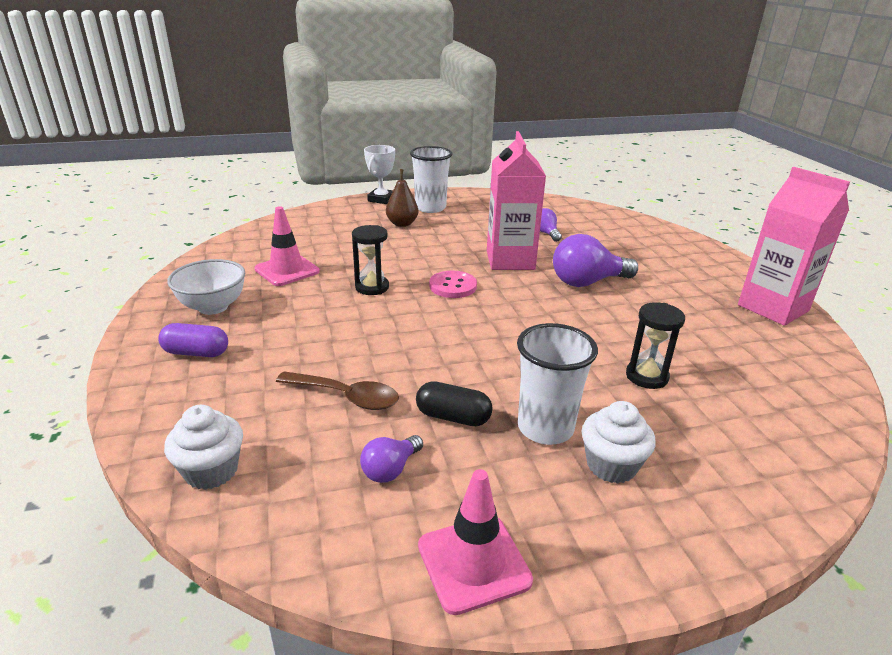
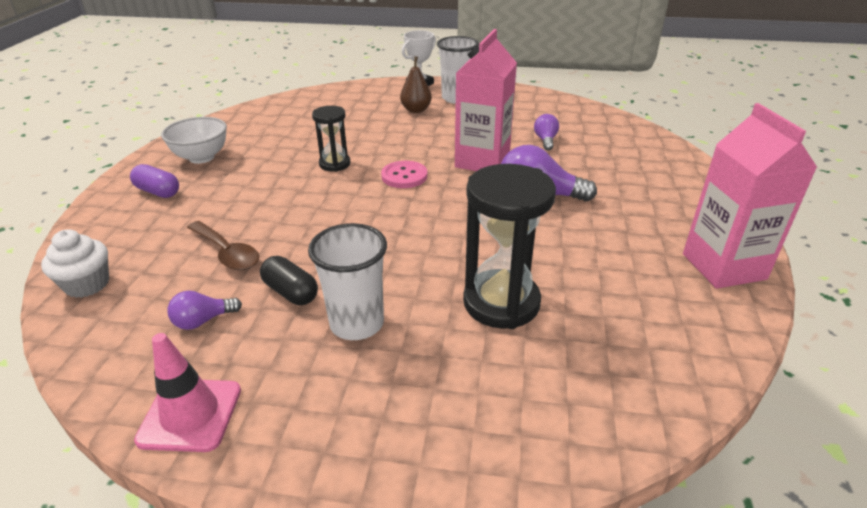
camera: 25 degrees right, 5 degrees up
pink traffic cone [255,206,320,286] -> none
white cupcake [582,401,656,484] -> none
black hourglass [626,302,685,389] -> black hourglass [463,164,556,329], size x1.76

